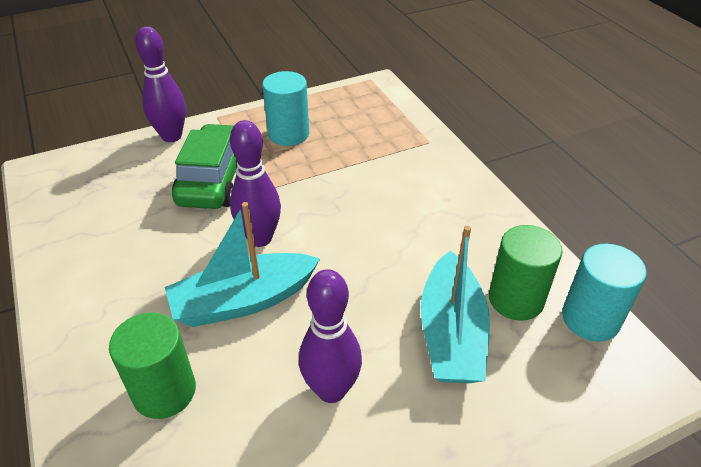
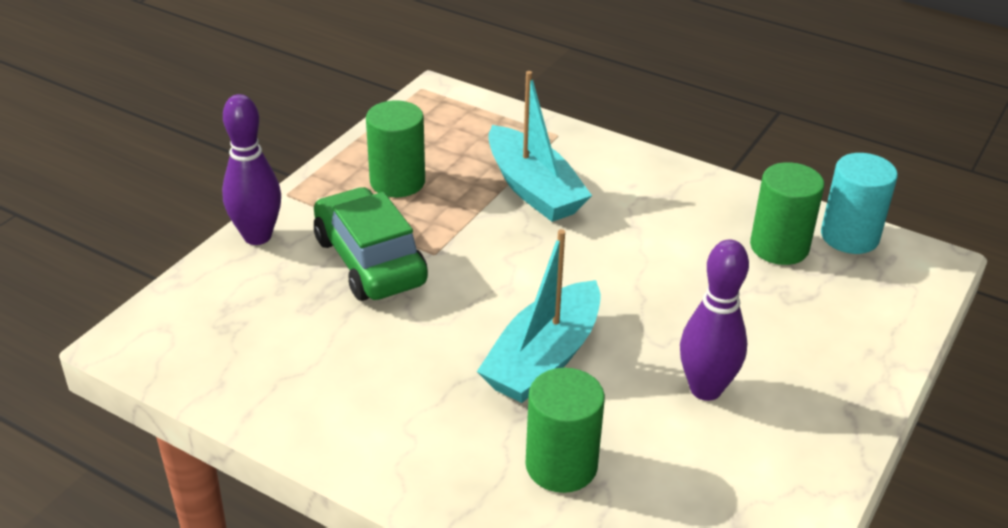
camera: 35 degrees left, 5 degrees down
purple bowling pin [230,120,281,247] -> none
turquoise cylinder [262,71,309,146] -> green cylinder [366,100,425,197]
turquoise boat [421,226,490,383] -> turquoise boat moved to [488,71,592,222]

